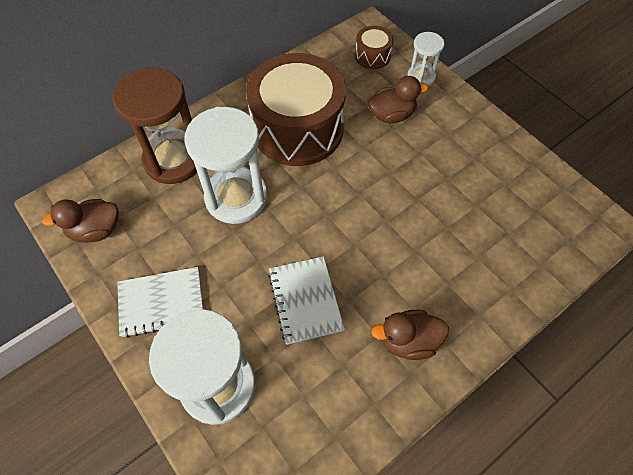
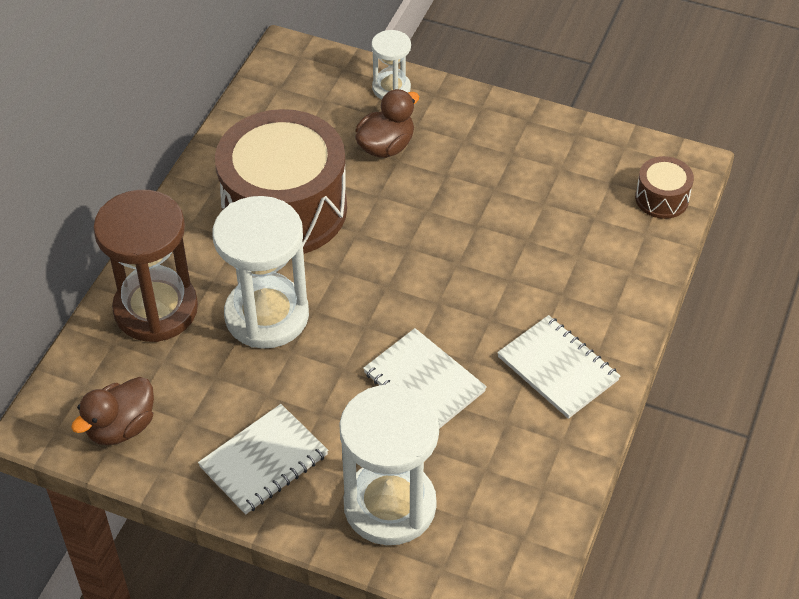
camera: 30 degrees left, 10 degrees down
brown drum [355,26,394,69] -> brown drum moved to [635,156,694,219]
brown duck [371,310,449,360] -> white notebook [497,315,620,419]

